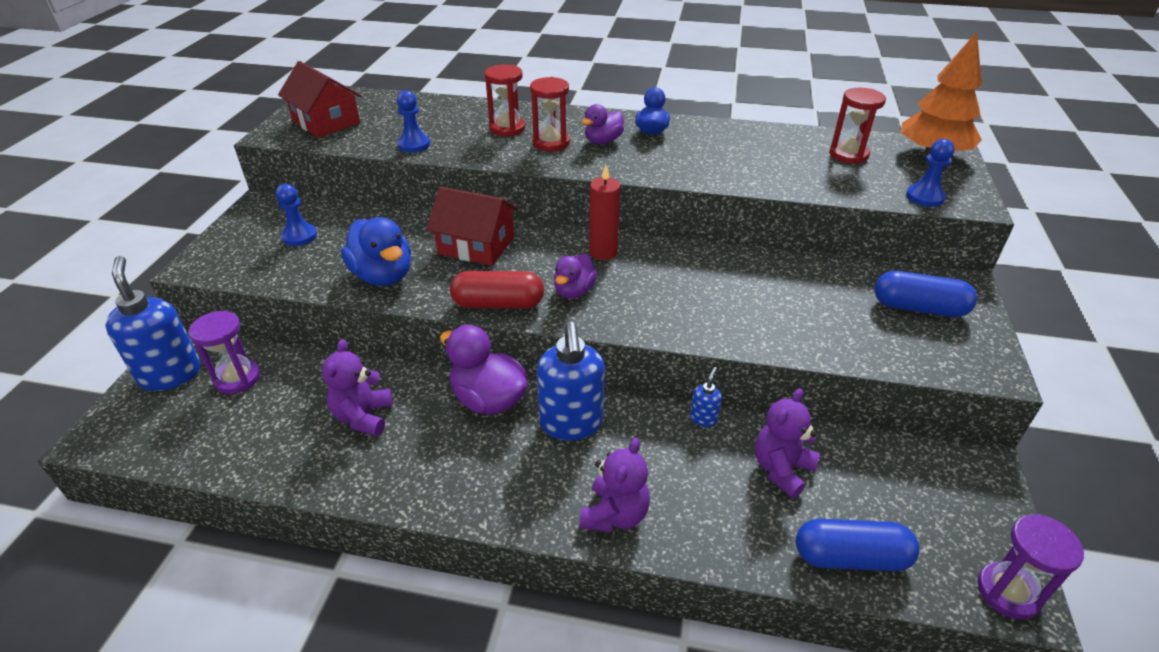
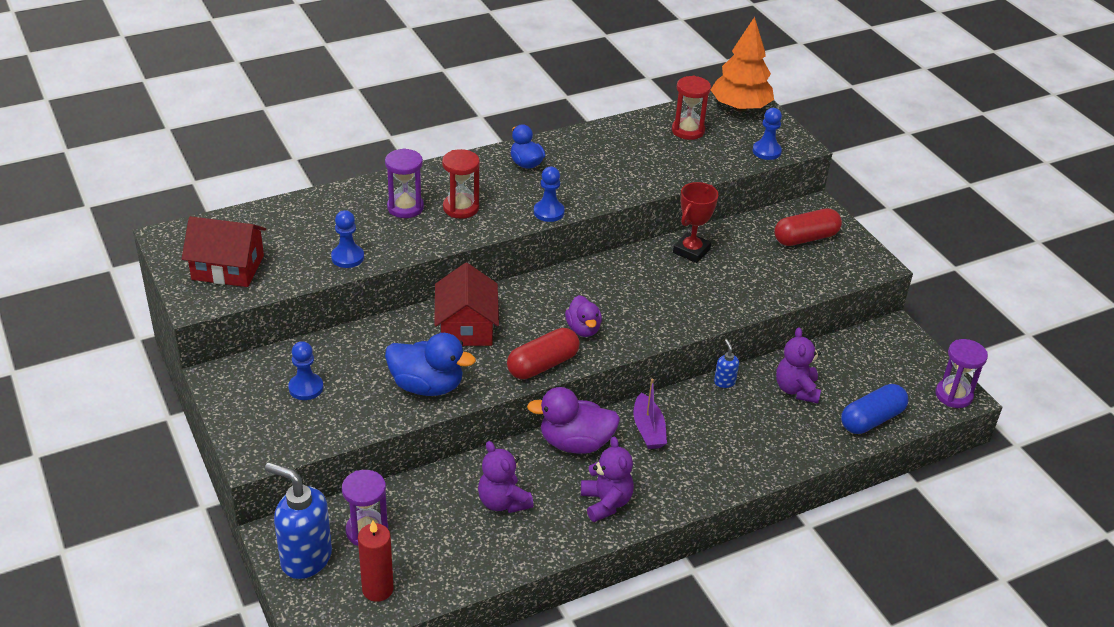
camera: 40 degrees left, 0 degrees up
red house [427,187,518,266] -> red house turned 75 degrees counterclockwise [434,263,499,346]
red hourglass [485,64,525,136] -> purple hourglass [385,148,424,218]
blue soap dispenser [537,322,605,440] -> purple boat [633,379,667,449]
purple teddy bear [580,437,650,532] -> purple teddy bear moved to [581,436,634,522]
purple duck [581,104,624,144] -> none
red candle [589,165,621,260] -> red candle moved to [358,520,394,602]
blue capsule [874,271,977,317] -> red capsule [774,208,842,246]
none -> blue pawn [534,167,565,222]
none -> red trophy [673,182,718,263]

